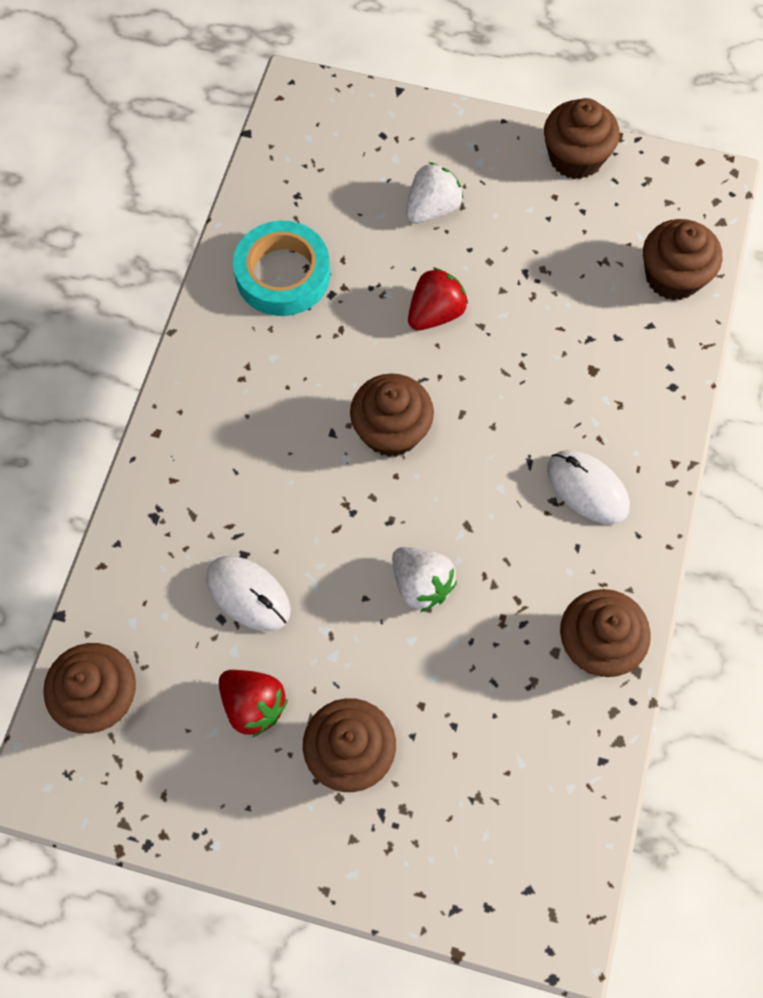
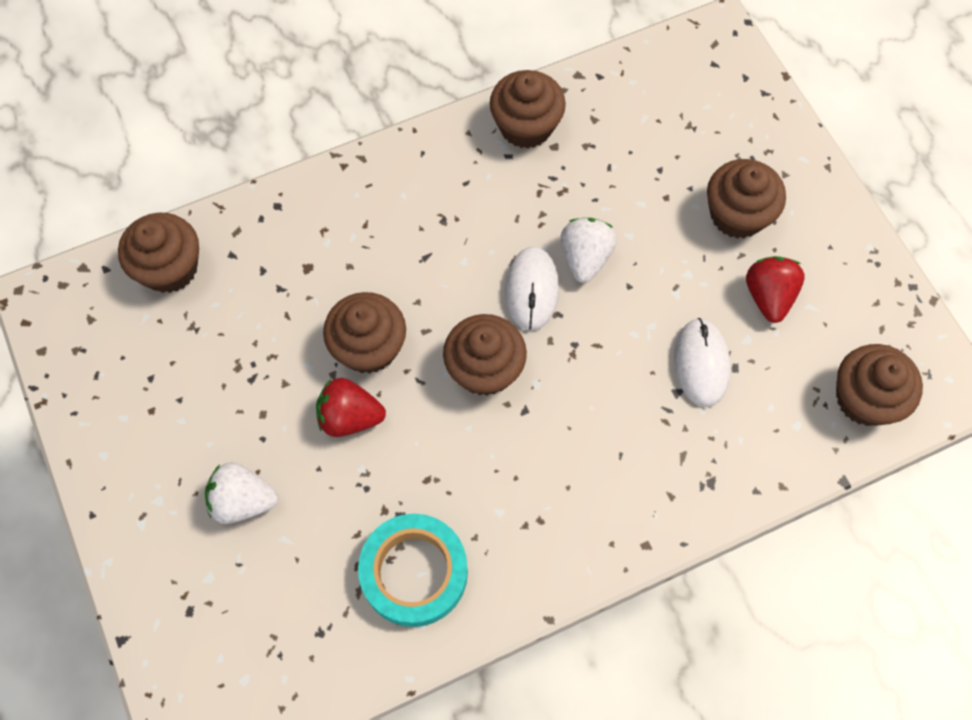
camera: 130 degrees left, 0 degrees up
brown cupcake [544,98,620,179] -> brown cupcake moved to [323,292,406,374]
white mouse [547,450,630,524] -> white mouse moved to [505,247,559,331]

